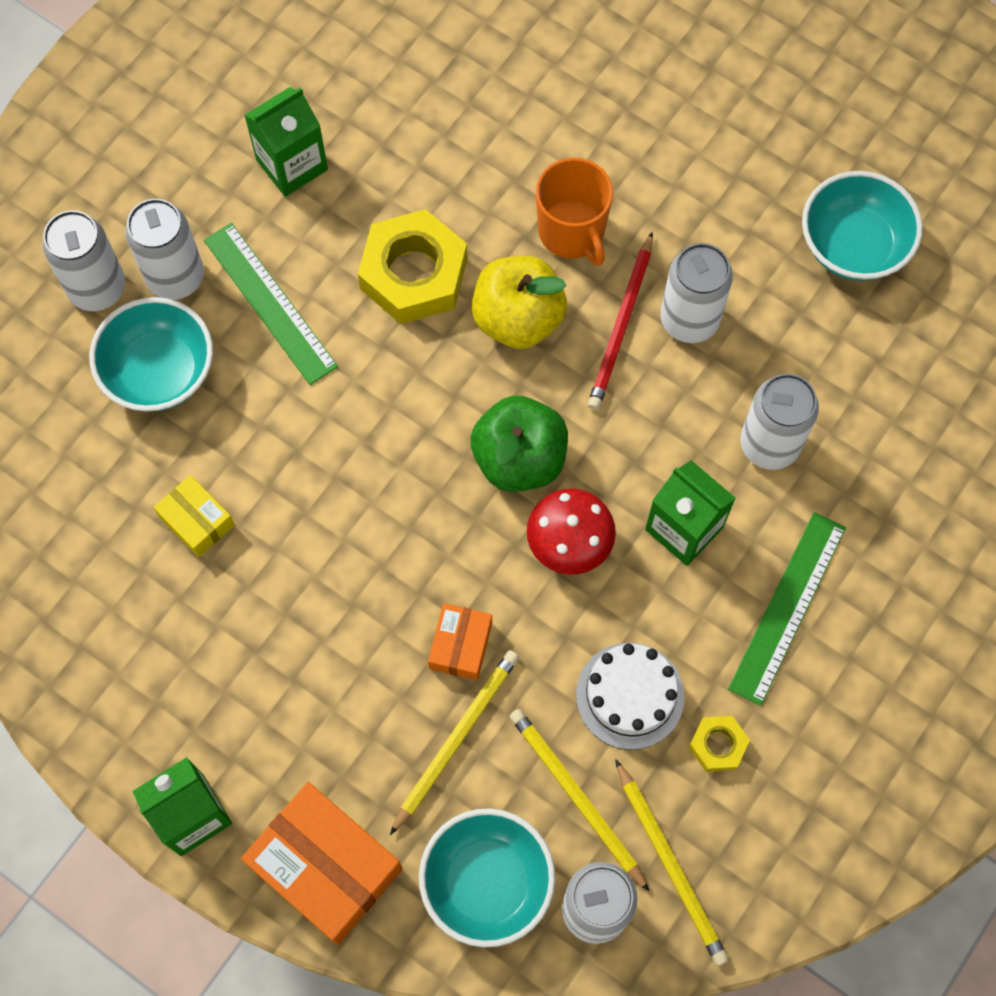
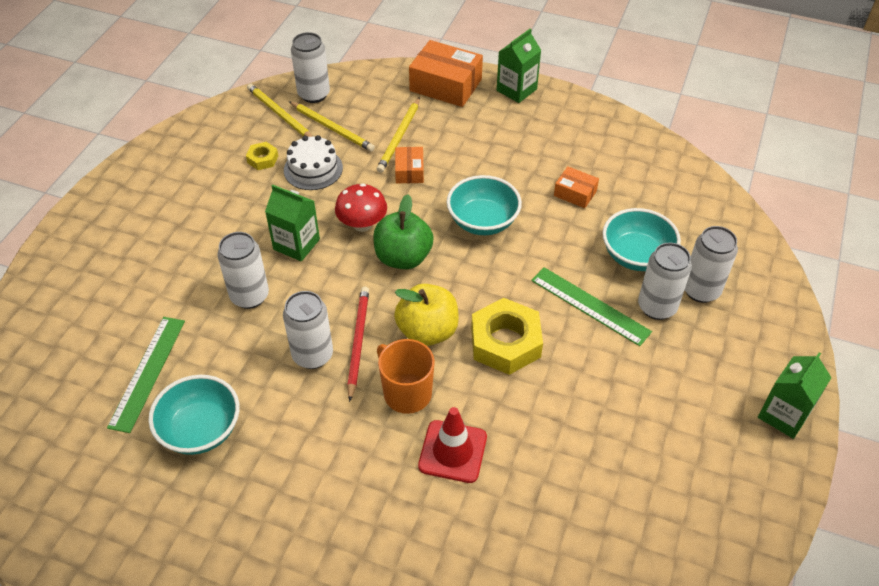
camera: 165 degrees right, 20 degrees down
yellow box [154,475,235,557] -> orange box [554,166,599,208]
green carton [244,87,328,197] -> green carton moved to [758,352,832,439]
turquoise bowl [419,808,555,947] -> turquoise bowl moved to [447,175,522,235]
green ruler [728,512,846,706] -> green ruler moved to [107,317,185,433]
none -> red traffic cone [418,407,487,483]

